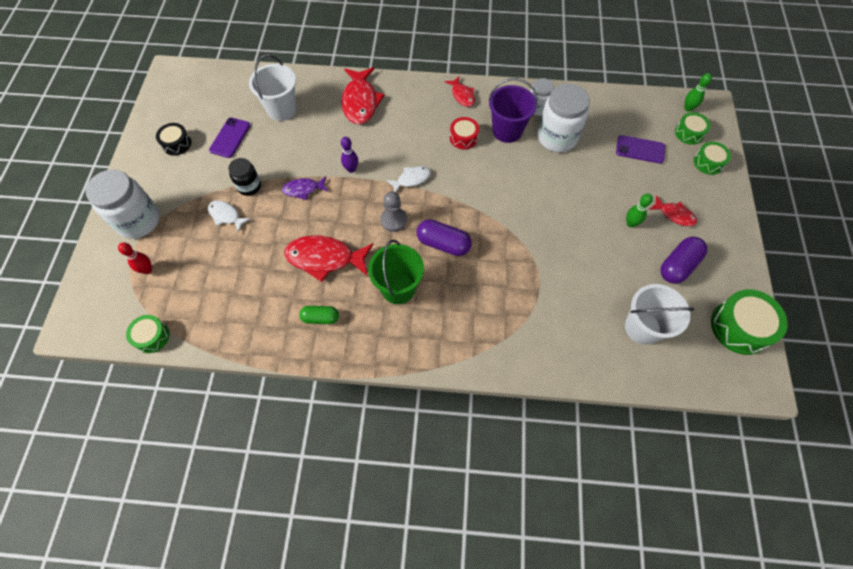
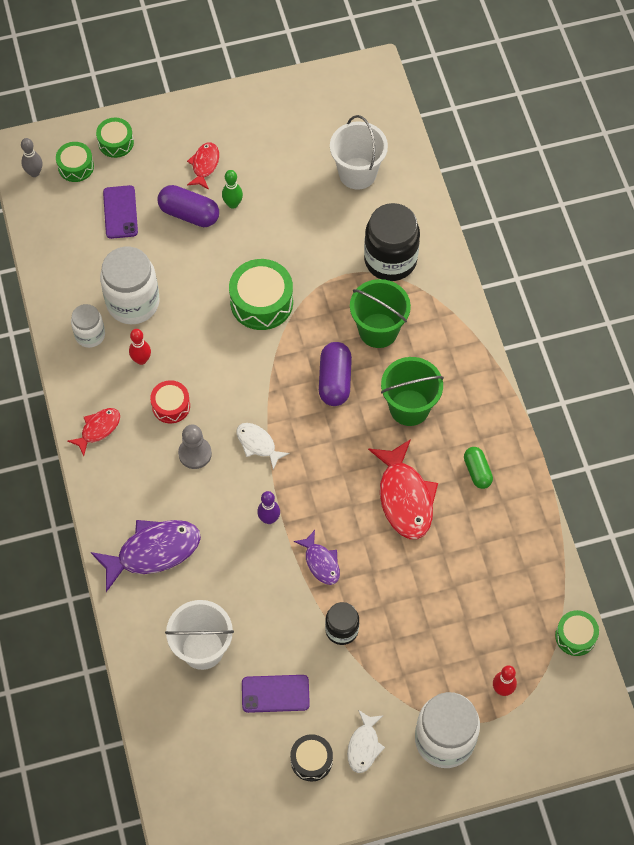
camera: 110 degrees left, 0 degrees up
white fish [208,200,251,233] -> white fish moved to [347,710,385,773]
red fish [341,67,385,125] -> purple fish [91,520,201,592]
grey pawn [381,191,407,232] -> grey pawn moved to [178,425,212,469]
purple bucket [489,78,538,143] -> red bowling pin [129,329,151,365]
purple capsule [661,237,707,284] -> purple capsule moved to [158,185,219,227]
green bowling pin [684,73,712,112] -> grey bowling pin [21,138,43,177]
green drum [711,289,788,355] -> green drum moved to [229,259,293,330]
none -> green bucket [350,279,411,348]
none -> black jar [364,203,420,281]

